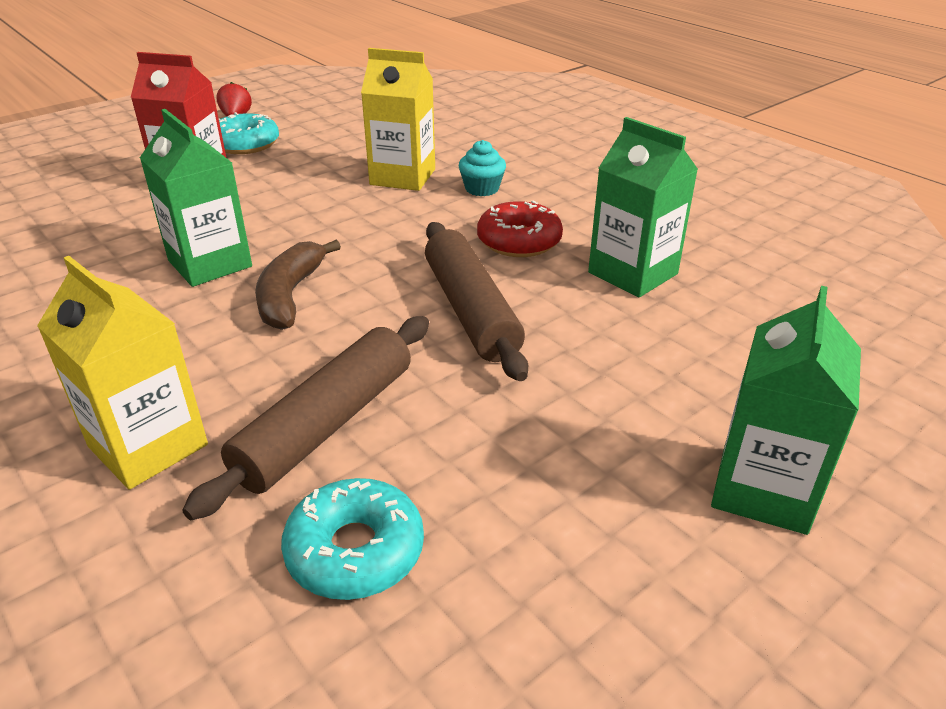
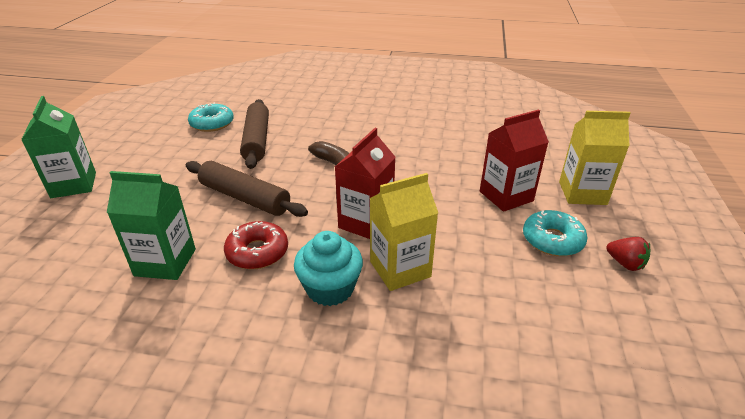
camera: 140 degrees right, 0 degrees up
yellow carton [37,256,208,489] -> yellow carton moved to [559,111,630,205]
green carton [140,109,252,287] -> none
turquoise cupcake [459,140,506,196] -> turquoise cupcake [294,231,363,306], size x1.58
none -> red carton [335,128,395,239]

